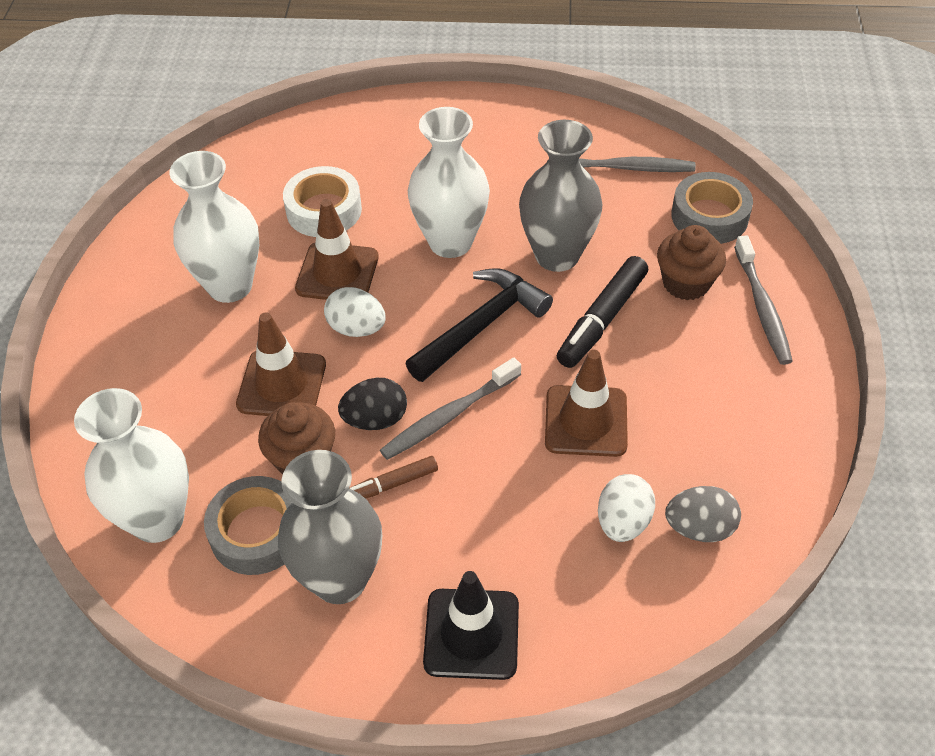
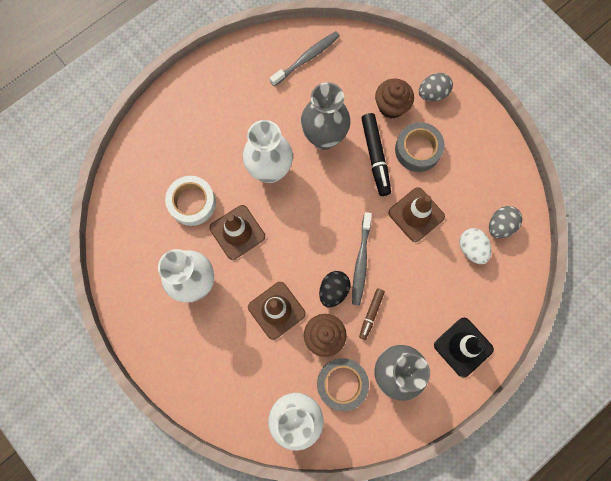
camera: 45 degrees left, 25 degrees up
white egg [324,287,386,337] -> none
black hammer [405,268,553,382] -> none
grey tape [671,172,753,244] -> grey tape moved to [395,122,445,172]
grey toothbrush [734,235,793,365] -> grey egg [419,73,453,101]

